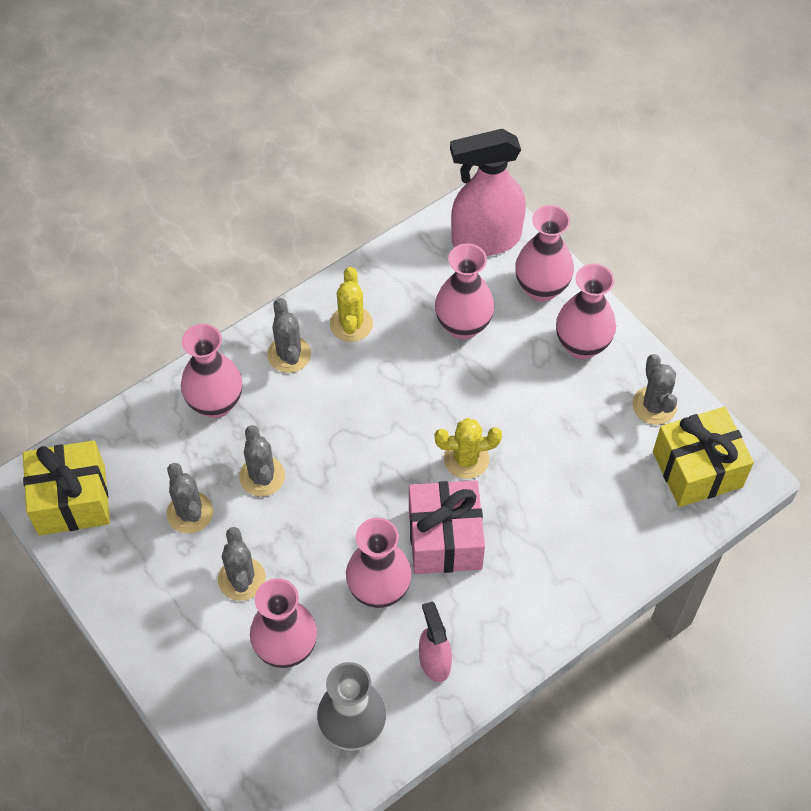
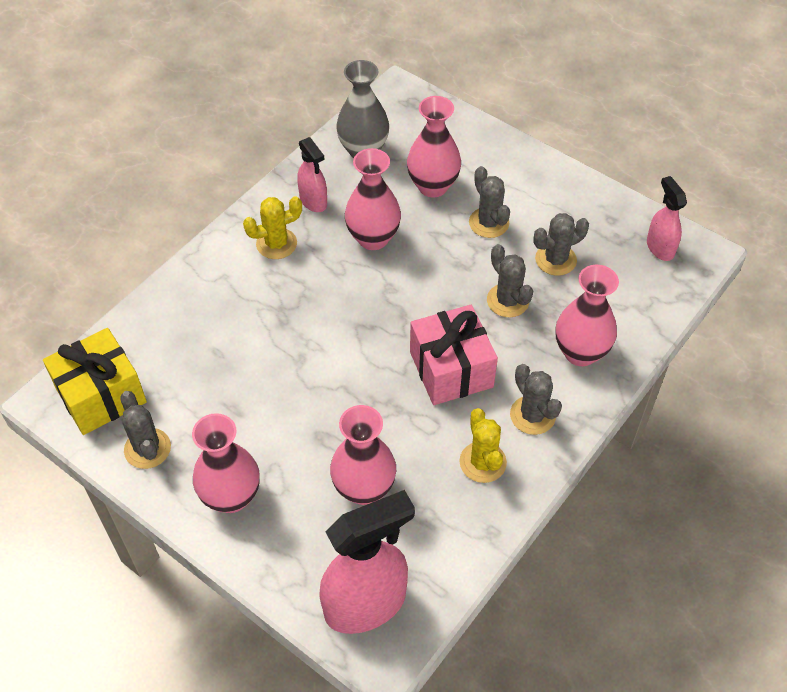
camera: 165 degrees right, 5 degrees down
yellow gift [23,440,110,536] -> pink spray bottle [647,176,687,261]
grey cactus [167,463,213,533] -> grey cactus turned 75 degrees counterclockwise [533,213,589,276]
pink gift [409,480,485,574] -> pink gift moved to [410,305,498,405]
yellow cactus [435,418,502,479] -> yellow cactus moved to [243,196,302,259]
pink vase [515,205,574,302] -> none

